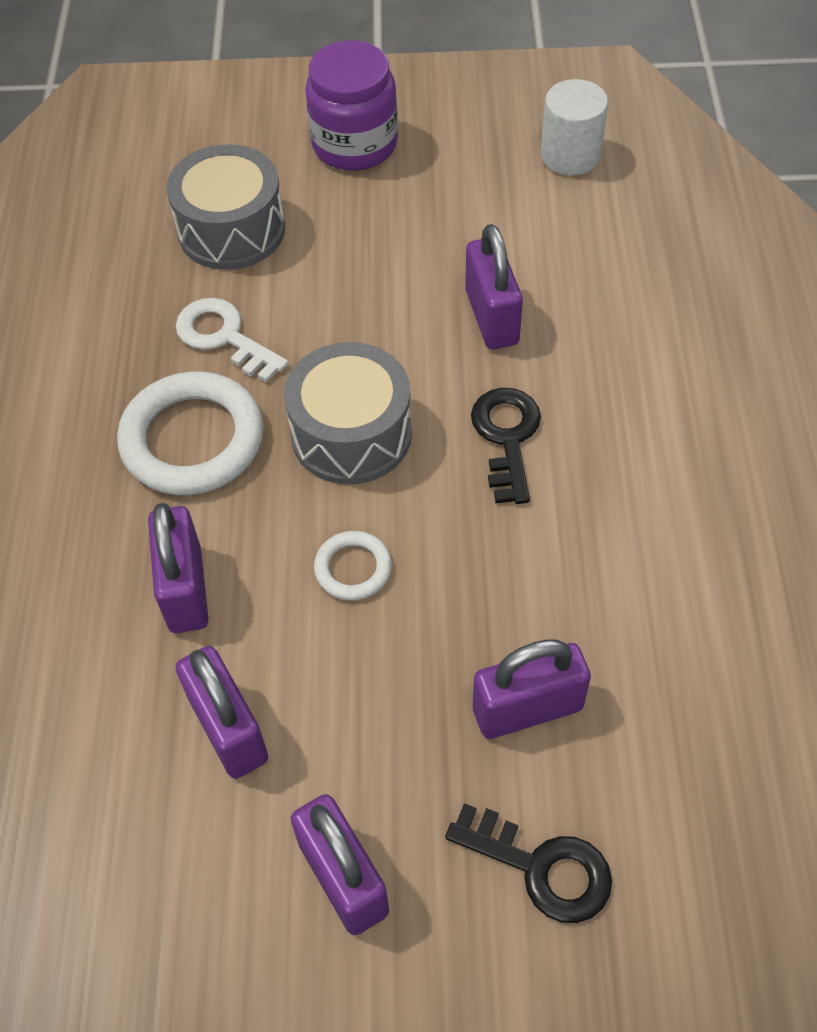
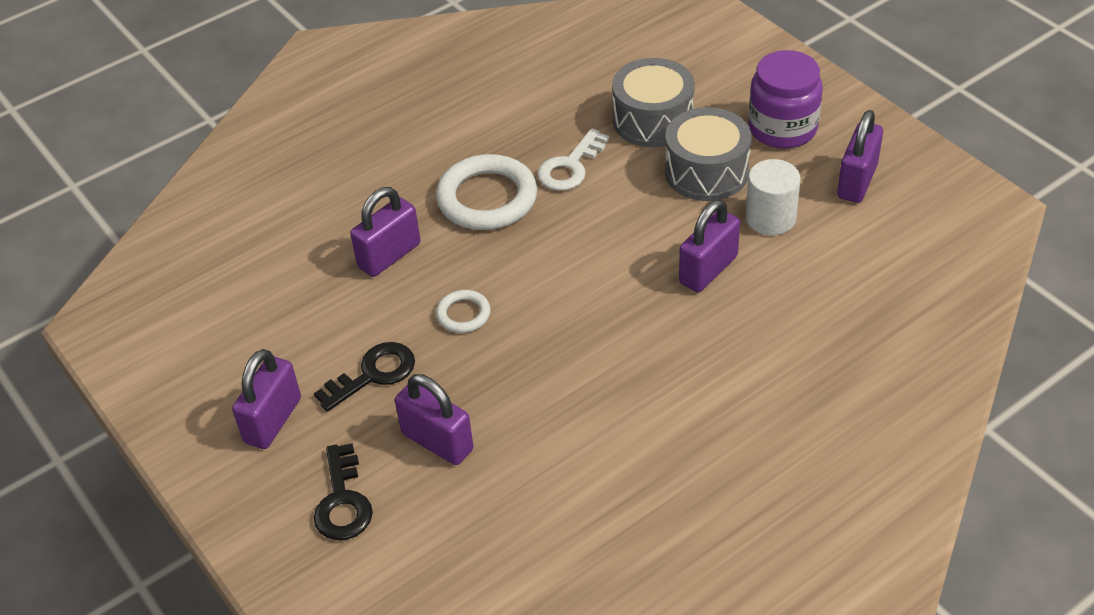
camera: 55 degrees right, 10 degrees down
white key [176,298,289,383] -> white key turned 150 degrees counterclockwise [537,128,609,191]
purple padlock [176,646,268,779] -> purple padlock moved to [837,110,883,203]
grey drum [284,342,412,485] -> grey drum moved to [665,107,752,201]
black key [471,388,541,504] -> black key moved to [314,342,415,412]
white cylinder [541,79,608,175] -> white cylinder moved to [746,159,801,235]

